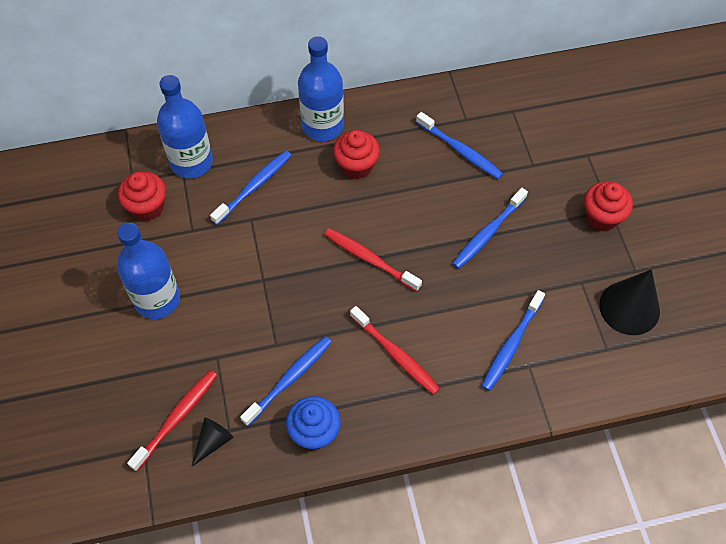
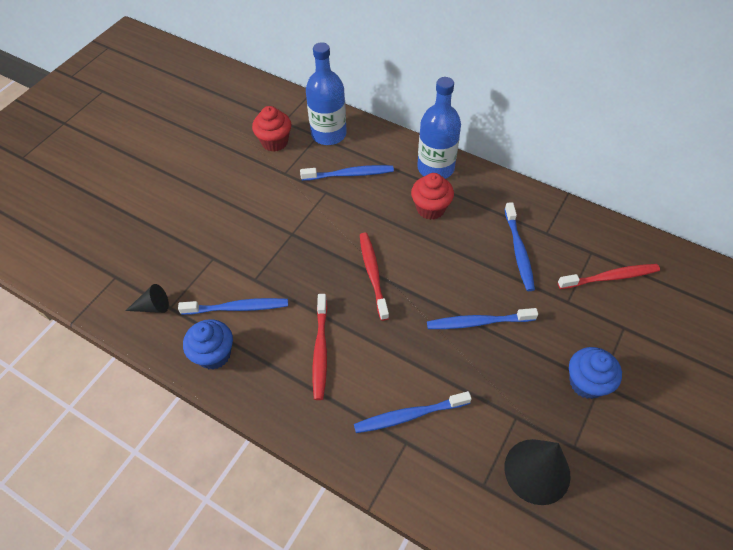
camera: 45 degrees right, 5 degrees down
blue bottle [117,223,180,319] -> none
red toothbrush [127,370,217,471] -> red toothbrush moved to [558,264,660,289]
red cupcake [584,181,633,231] -> blue cupcake [569,347,622,399]

